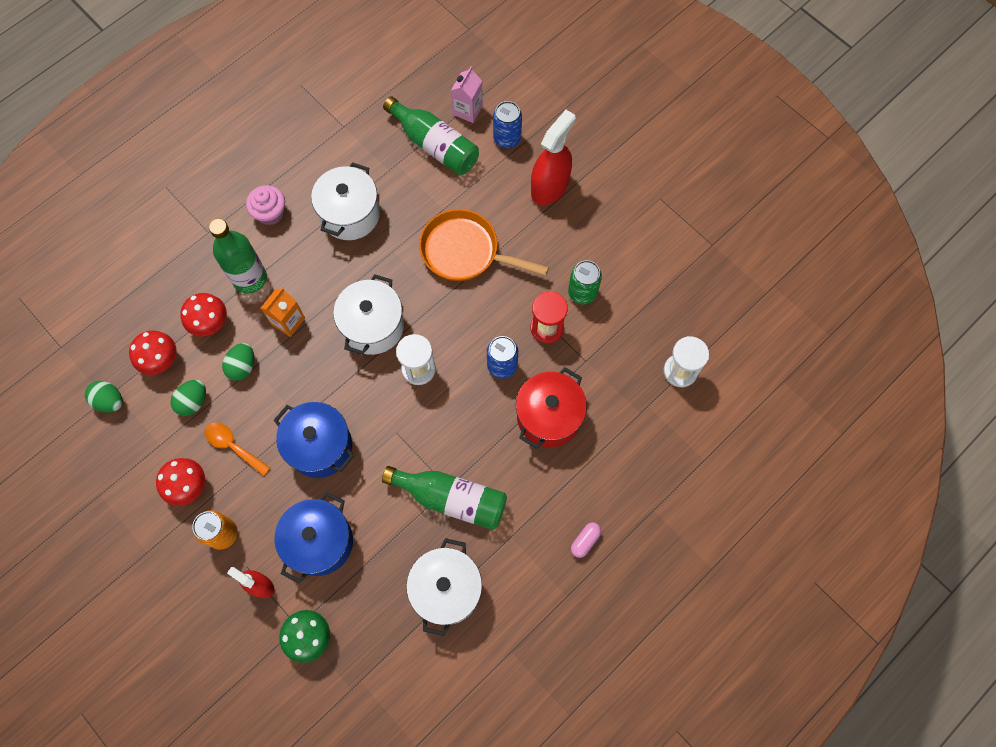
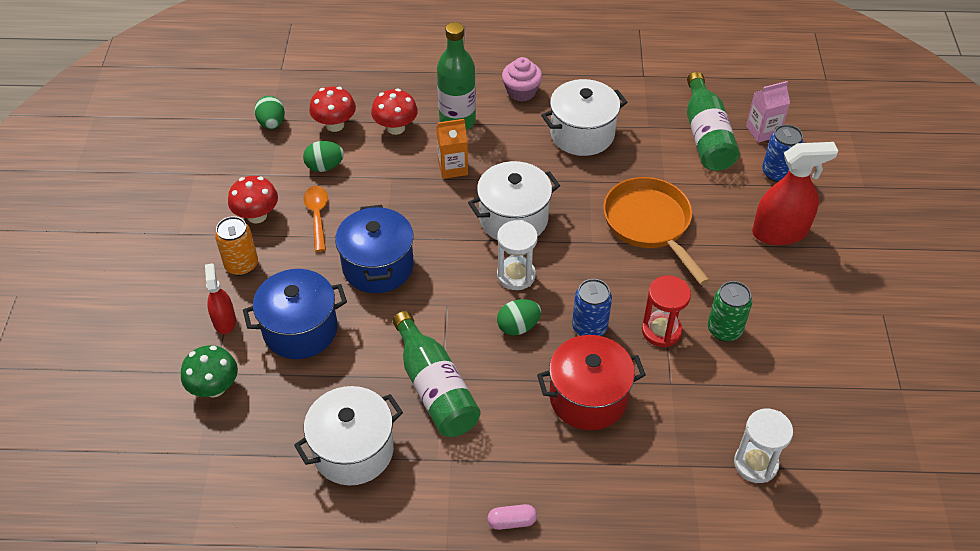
camera: 45 degrees right, 20 degrees down
green egg [222,343,254,381] -> green egg moved to [497,299,541,336]

